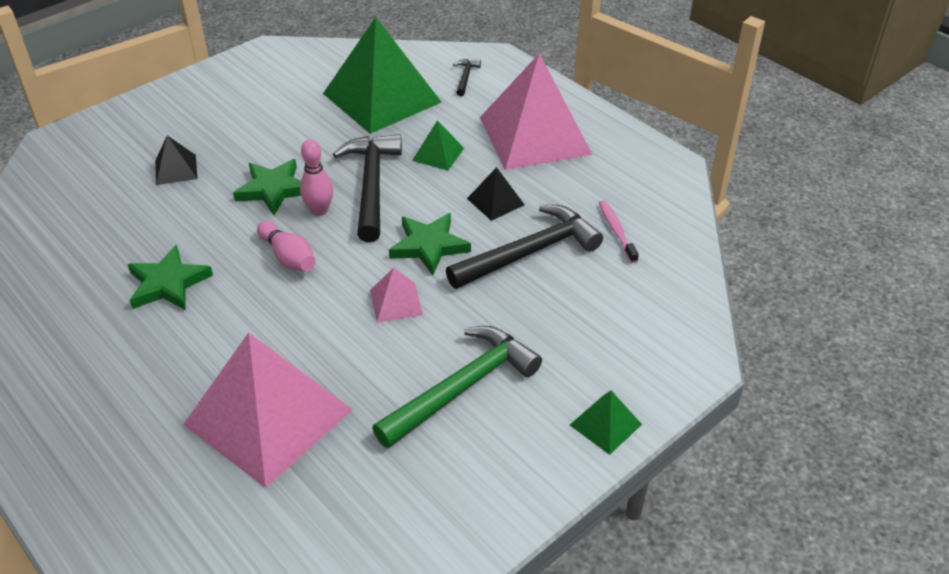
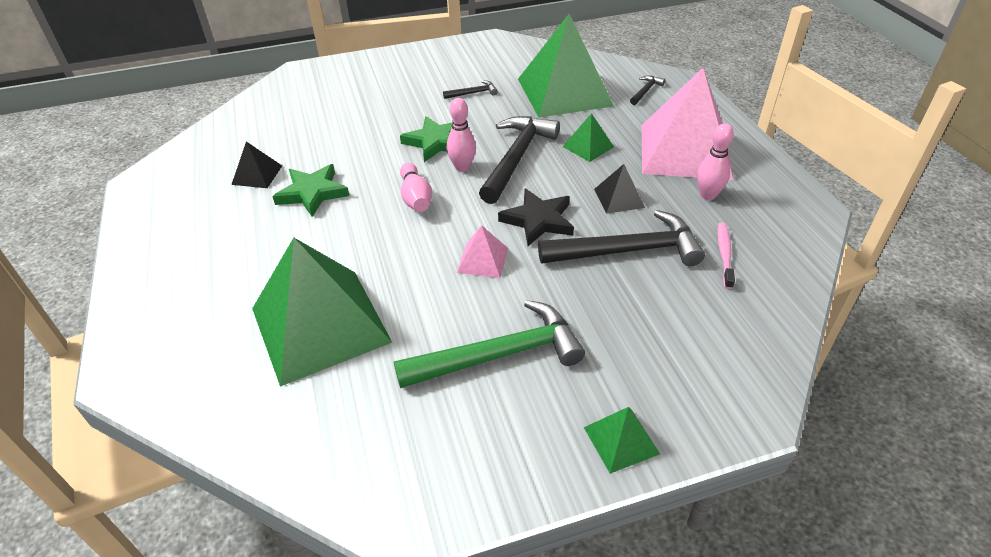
camera: 25 degrees right, 0 degrees up
black pyramid [155,136,198,185] -> black pyramid moved to [231,141,282,188]
pink pyramid [183,332,353,488] -> green pyramid [252,238,392,387]
green star [389,213,471,276] -> black star [498,188,574,246]
none -> black hammer [443,80,498,99]
none -> pink bowling pin [697,123,734,200]

